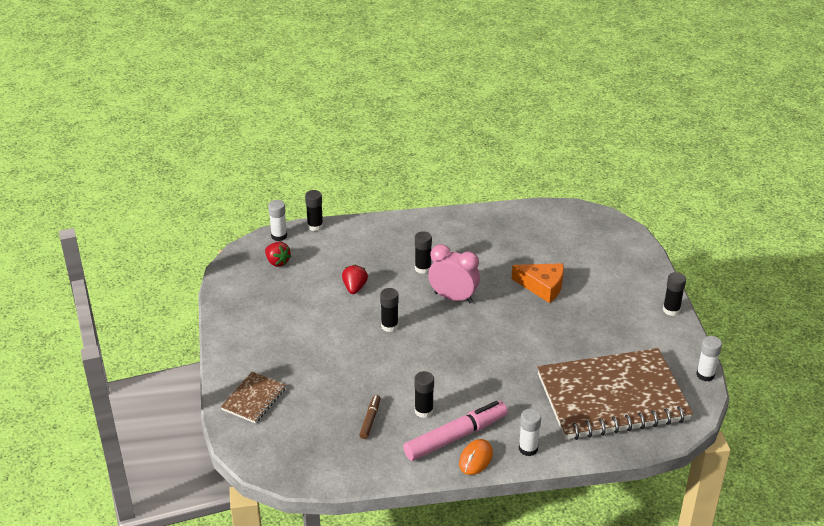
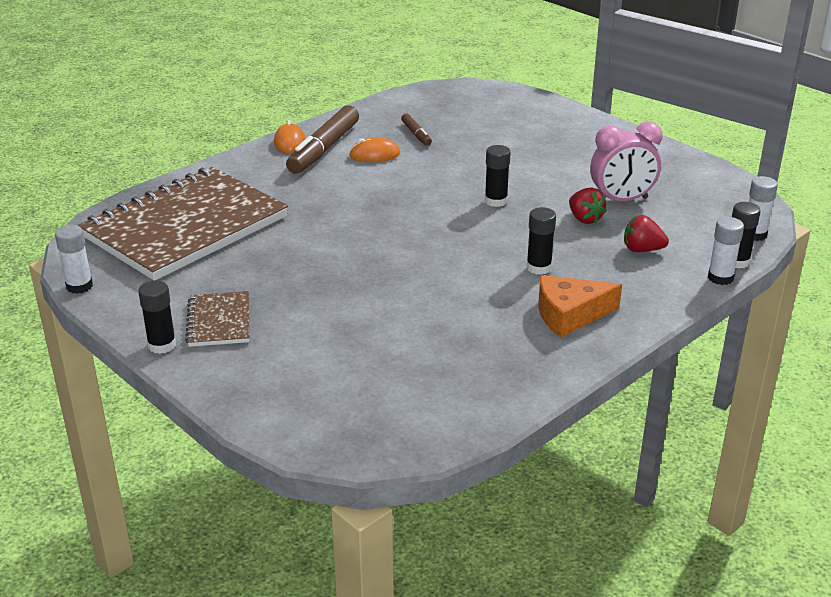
camera: 145 degrees right, 5 degrees down
brown notebook [221,372,286,423] -> brown notebook moved to [185,291,250,347]
red strawberry [265,242,291,267] -> red strawberry moved to [624,215,669,252]
pink marker [403,401,508,461] -> brown marker [286,105,359,174]
black glue stick [414,371,434,418] -> orange mouse [349,137,400,162]
pink clock [428,244,480,303] -> pink clock moved to [590,122,663,201]
orange cheese [512,263,564,303] -> orange cheese moved to [538,275,622,337]
white glue stick [519,408,541,456] -> white glue stick moved to [708,217,744,285]

